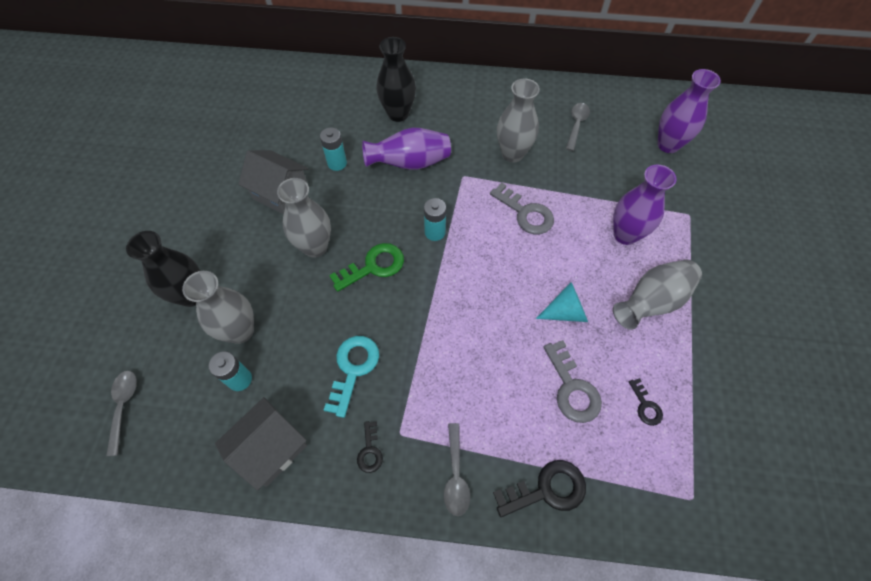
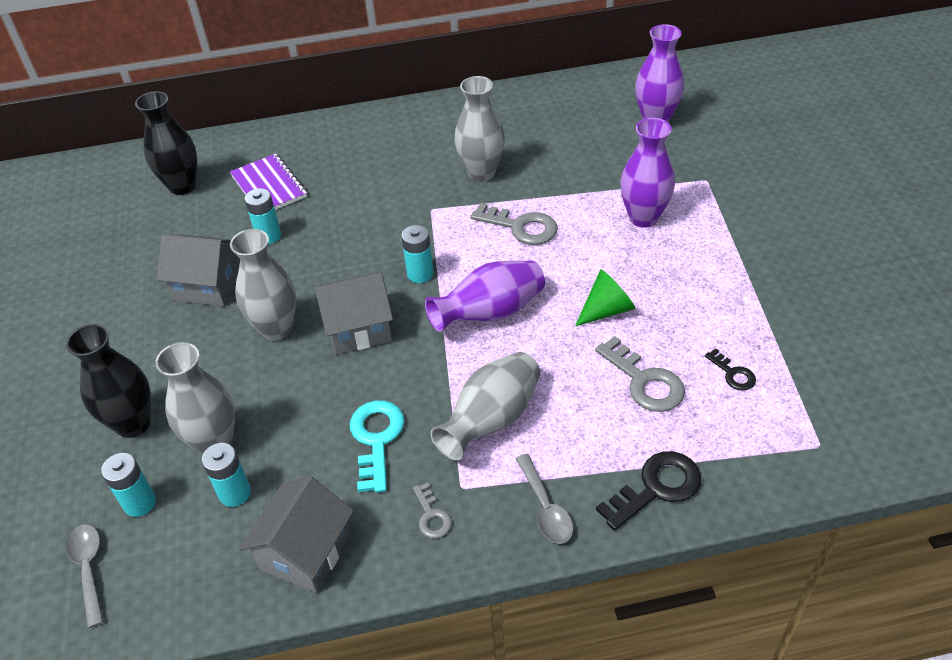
camera: 15 degrees left, 15 degrees down
green key [329,243,404,292] -> grey house [315,272,393,355]
black key [357,421,383,473] -> grey key [413,482,452,538]
purple vase [362,128,451,170] -> purple vase moved to [425,261,545,332]
black vase [376,37,416,122] -> black vase moved to [135,91,197,195]
turquoise cone [536,282,588,322] -> green cone [575,269,635,326]
grey spoon [566,103,590,151] -> none
grey vase [613,260,702,330] -> grey vase moved to [430,352,541,460]
none -> turquoise battery [101,453,156,517]
none -> purple notebook [230,154,307,210]

